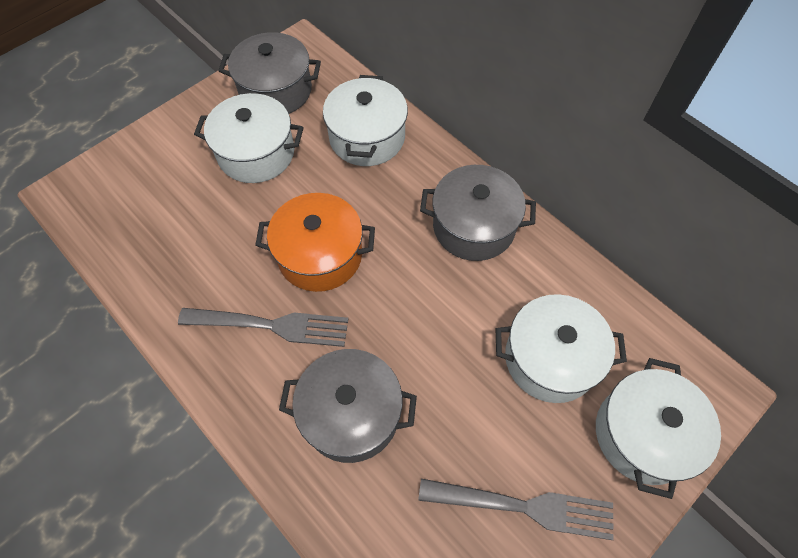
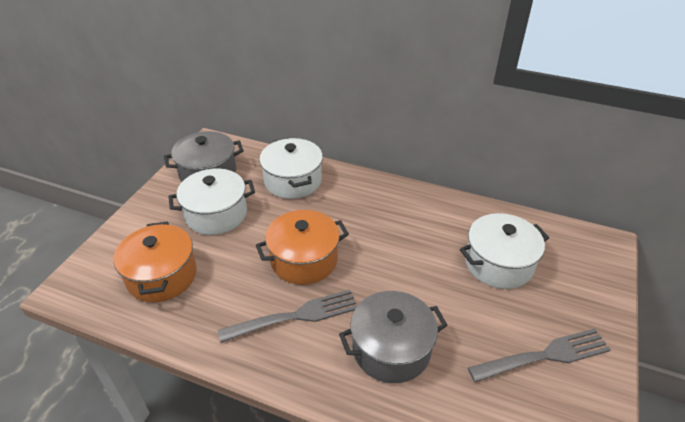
camera: 25 degrees left, 20 degrees down
grey pot [420,165,536,261] -> none
white pot [596,358,721,499] -> none
none -> orange pot [114,222,197,302]

